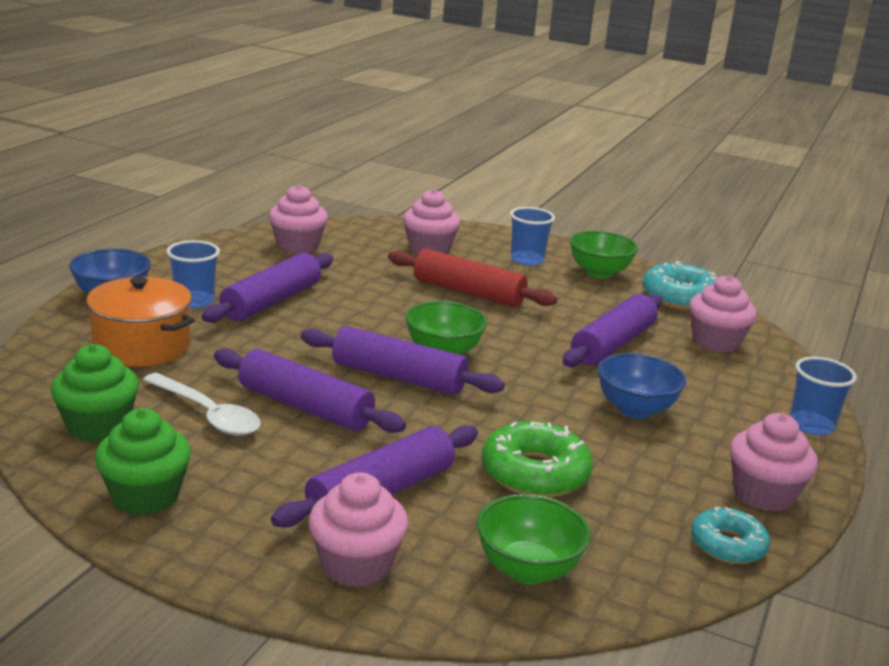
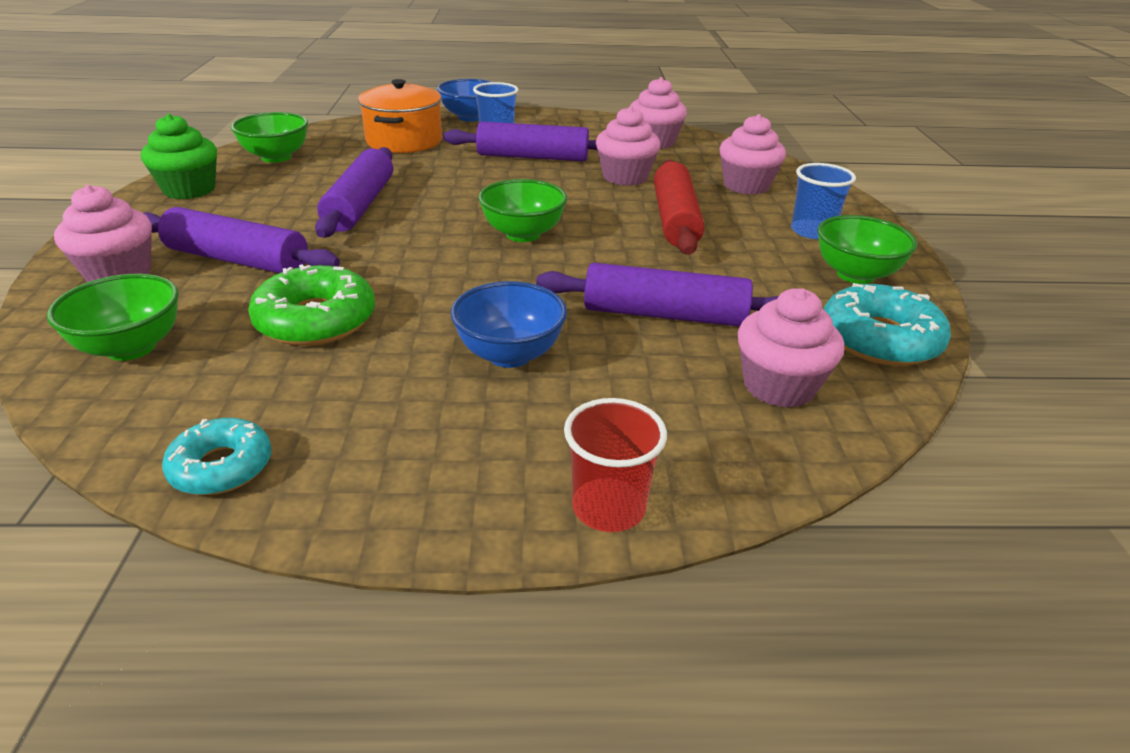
camera: 65 degrees right, 10 degrees up
green cupcake [51,344,139,442] -> green bowl [231,112,308,163]
white spoon [143,373,261,436] -> none
purple rolling pin [301,326,505,395] -> none
pink cupcake [730,413,818,512] -> pink cupcake moved to [596,106,660,186]
blue cup [790,357,857,436] -> red cup [564,398,667,532]

